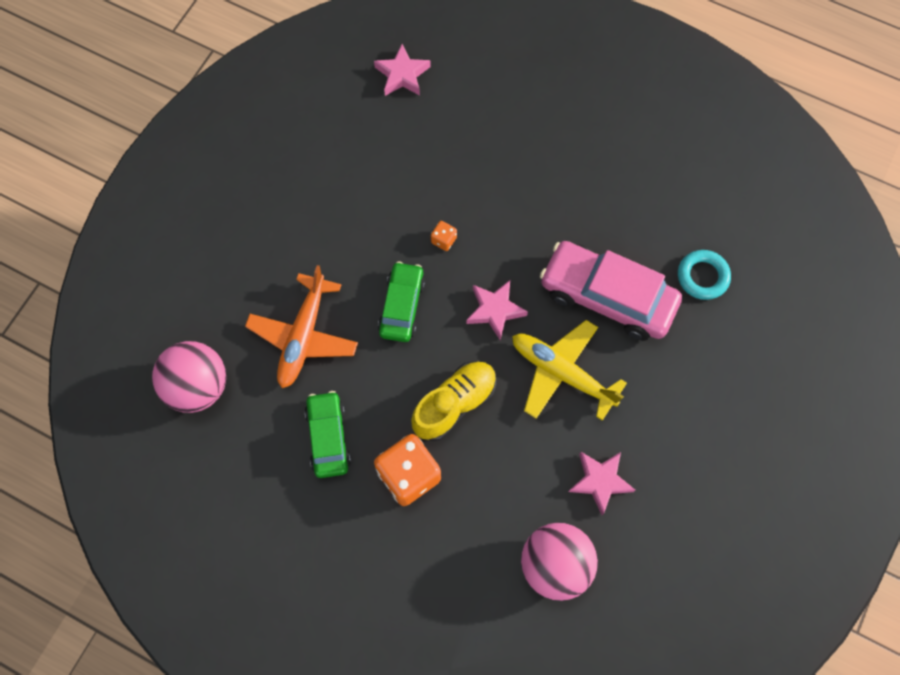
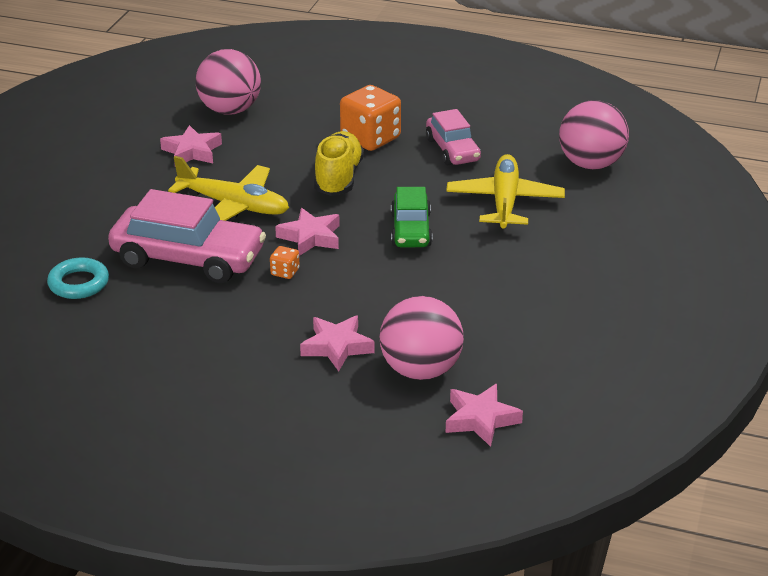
camera: 170 degrees right, 35 degrees down
orange plane [245,265,358,388] -> yellow plane [446,154,565,229]
green car [305,391,351,478] -> pink car [426,109,481,166]
yellow shoe [411,361,496,441] -> yellow shoe turned 150 degrees clockwise [314,131,364,196]
orange dice [431,221,457,251] -> orange dice moved to [270,246,300,279]
none -> pink star [300,315,375,371]
none -> pink ball [379,296,464,380]

